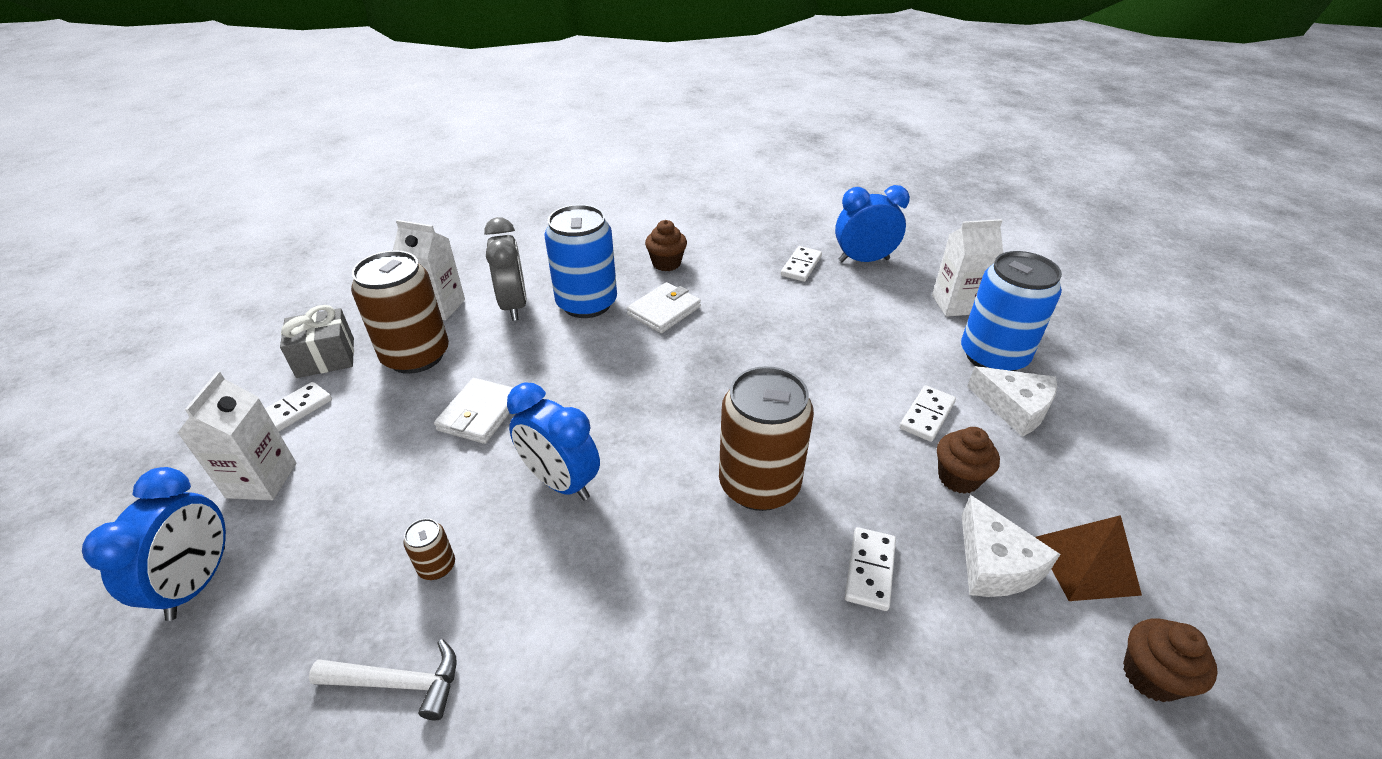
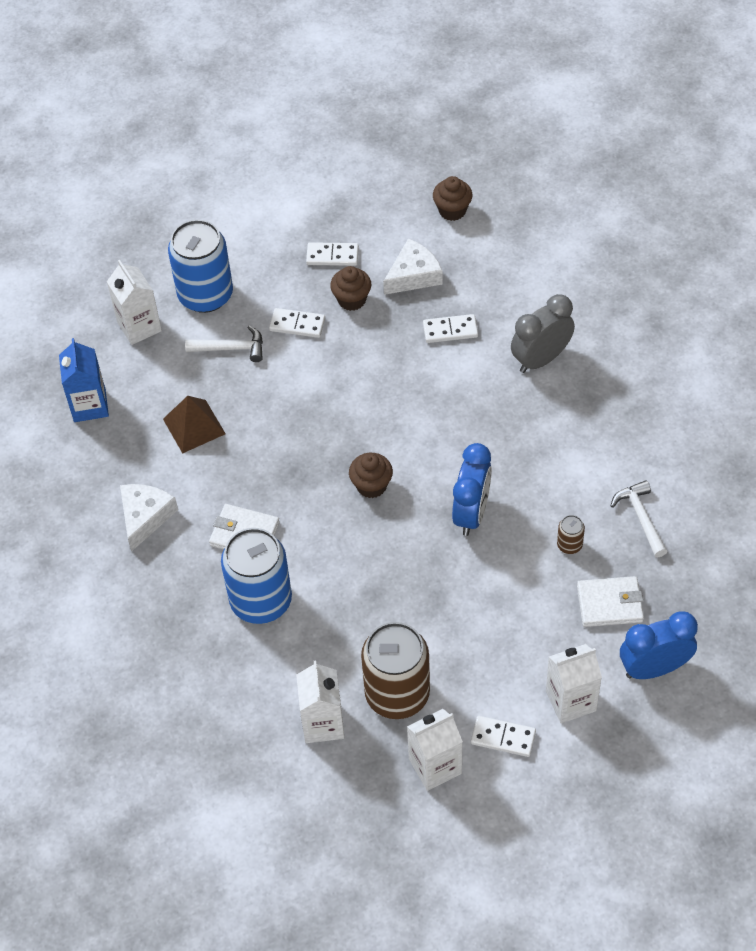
camera: 110 degrees left, 15 degrees up
grey gift [280,305,354,378] -> white carton [407,709,463,791]
white wallet [434,378,513,444] -> white wallet moved to [577,576,644,627]
grey clock [484,217,527,321] -> grey clock moved to [511,294,575,373]
brown cupcake [645,220,687,271] -> brown cupcake moved to [349,453,393,498]
brown can [719,366,814,511] -> none
white domino [781,246,822,282] -> white domino moved to [306,242,359,266]
blue clock [835,185,910,262] -> blue carton [59,338,109,422]
white cheese [967,366,1057,437] -> white cheese moved to [120,484,178,552]
brown pyramid [1035,515,1142,601] -> brown pyramid moved to [163,396,226,454]
none -> white hammer [185,325,263,362]

